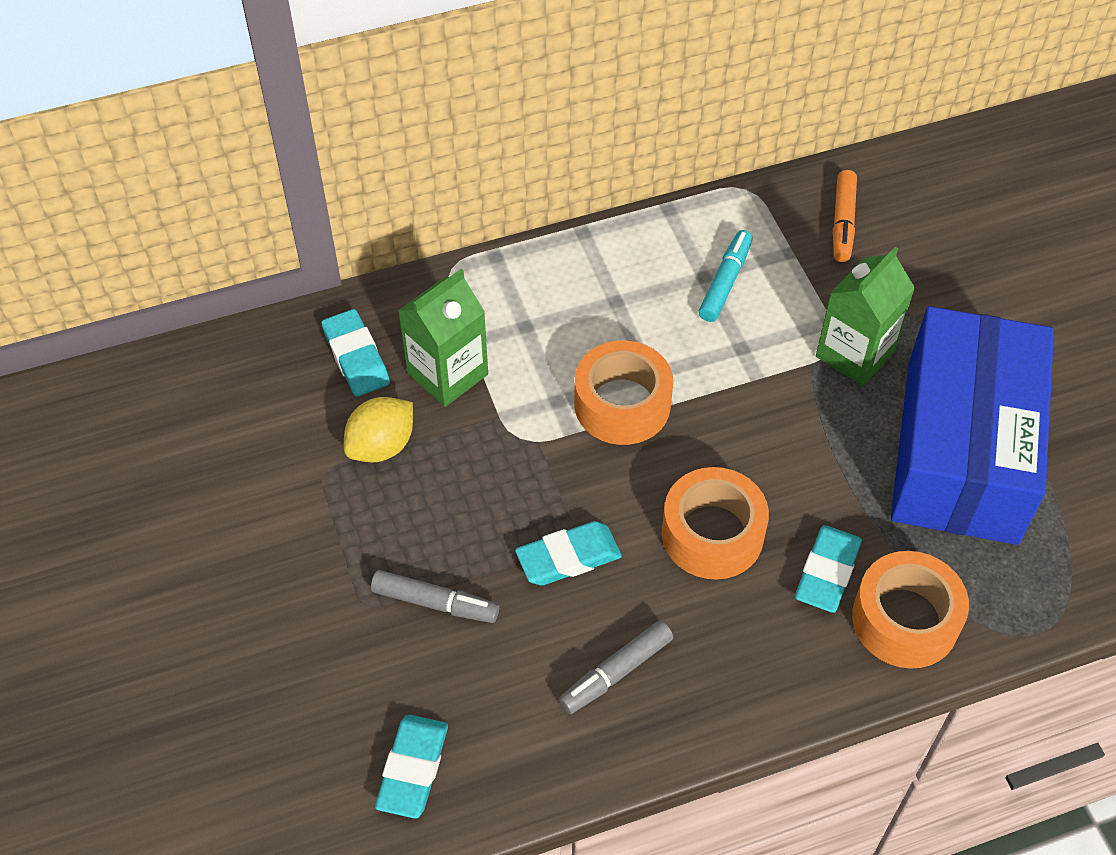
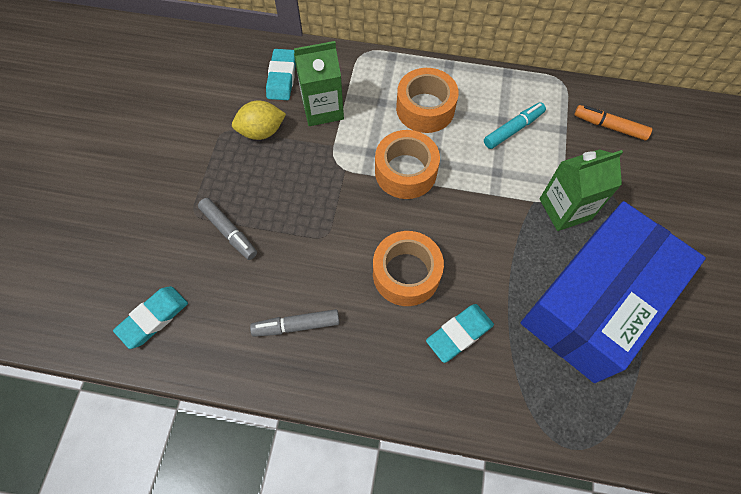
camera: 30 degrees right, 10 degrees up
turquoise eraser [515,521,622,585] -> none
orange marker [833,170,857,262] -> orange marker turned 75 degrees clockwise [574,105,652,140]
orange tape [852,551,969,669] -> orange tape moved to [396,68,459,133]

